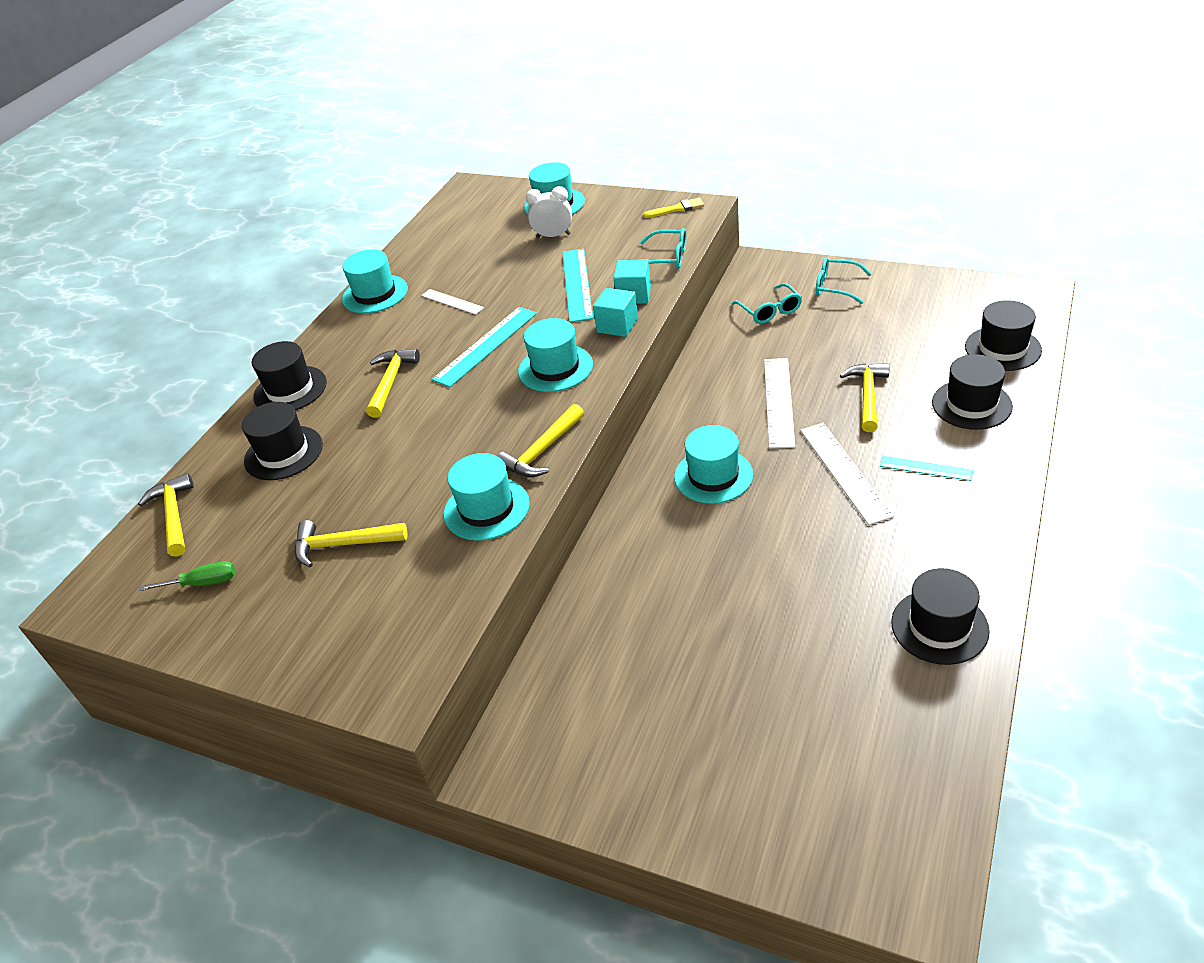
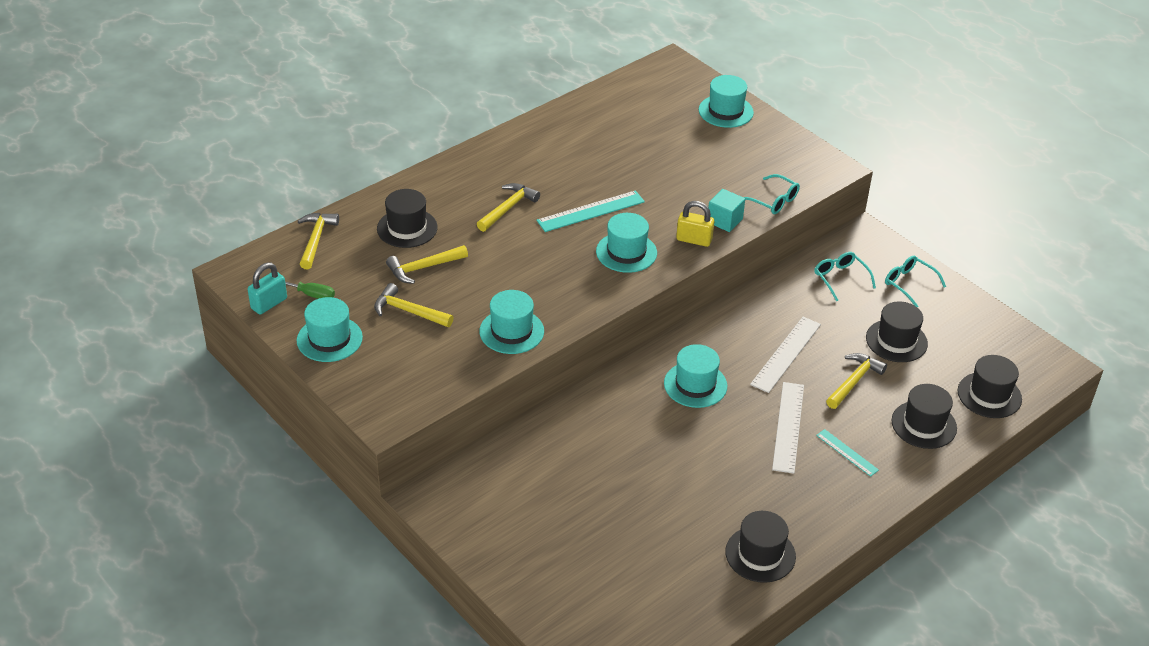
camera: 20 degrees right, 0 degrees up
black hat [252,341,327,410] -> black hat moved to [866,301,928,362]
turquoise hat [342,249,408,313] -> turquoise hat moved to [297,297,363,362]
white ruler [421,289,484,315] -> none
yellow hammer [497,404,584,477] -> yellow hammer moved to [386,245,468,284]
white clock [526,186,572,238] -> none
turquoise ruler [562,249,593,323] -> none
turquoise cube [593,288,638,337] -> yellow padlock [676,201,714,247]
yellow brush [643,198,704,218] -> none
turquoise glasses [732,283,802,324] -> turquoise glasses turned 150 degrees clockwise [814,252,876,301]
none -> turquoise padlock [248,262,287,314]

